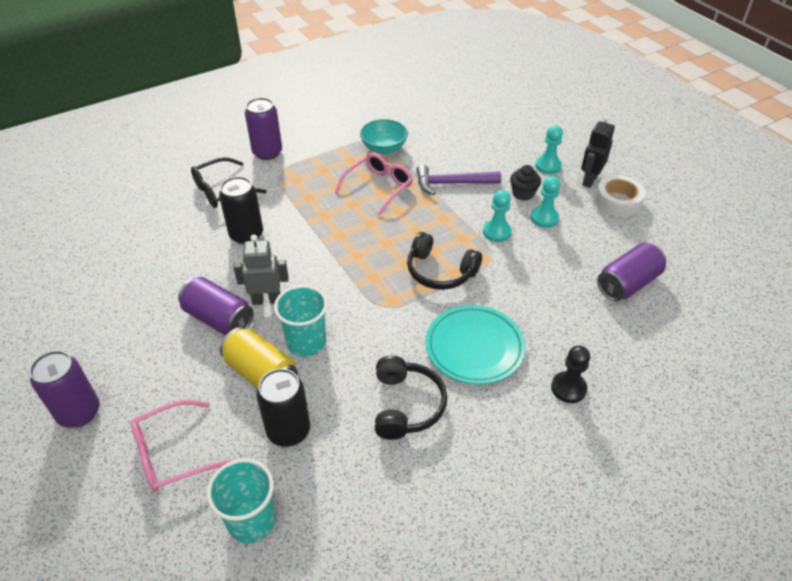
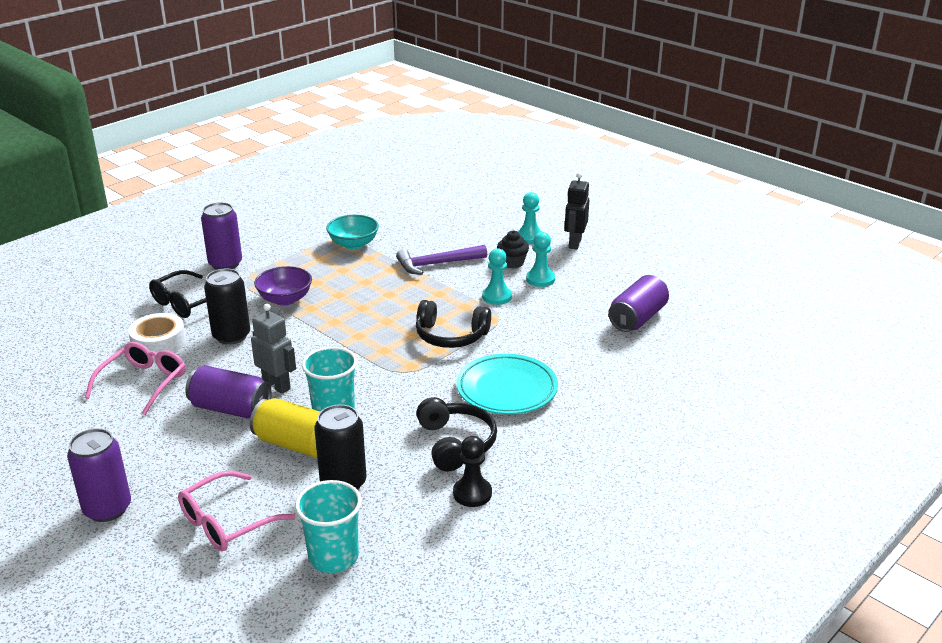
camera: 15 degrees left, 15 degrees down
grey robot [233,235,289,305] -> grey robot turned 60 degrees clockwise [251,304,296,394]
pink glasses [335,153,413,216] -> pink glasses moved to [85,342,186,415]
black pawn [551,346,590,403] -> black pawn moved to [453,436,492,507]
white tape [595,175,646,217] -> white tape moved to [128,313,186,358]
none -> purple bowl [254,266,312,306]

